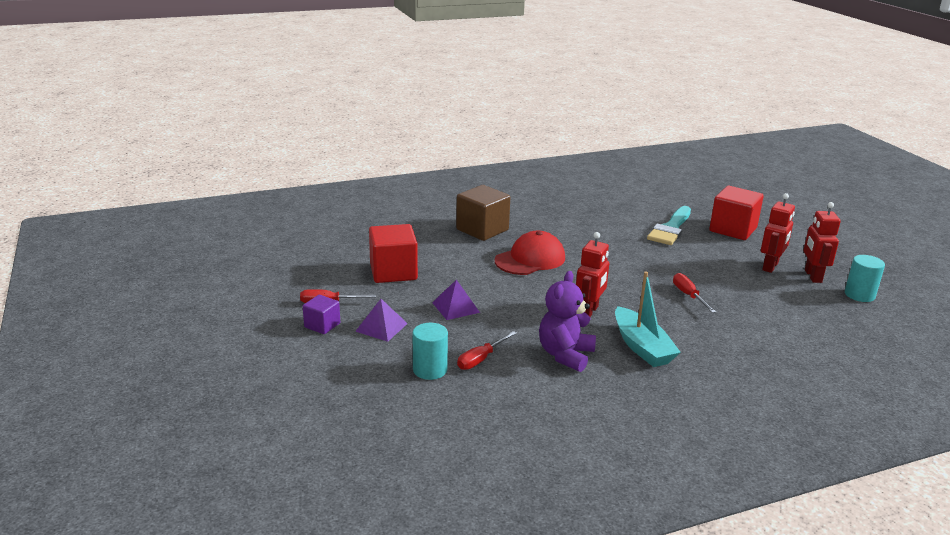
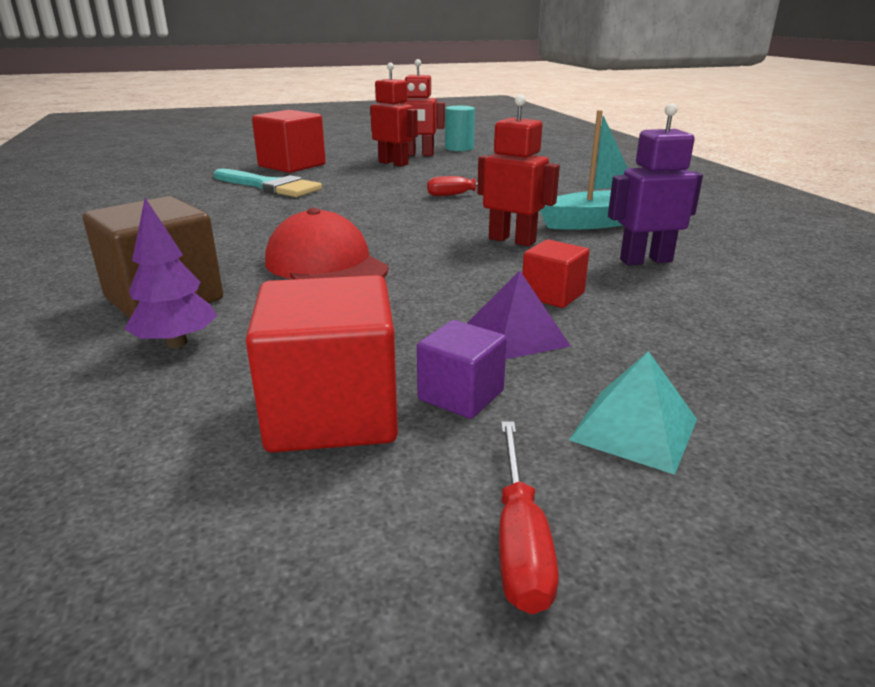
camera: 85 degrees left, 0 degrees up
purple cube [303,295,340,334] -> purple cube moved to [417,320,507,419]
purple pyramid [355,299,408,342] -> turquoise pyramid [569,351,697,475]
turquoise cylinder [413,323,448,380] -> none
red screwdriver [457,331,517,370] -> none
purple teddy bear [539,271,596,372] -> purple robot [608,103,703,265]
none -> purple tree [124,198,217,348]
none -> red cube [522,240,590,308]

